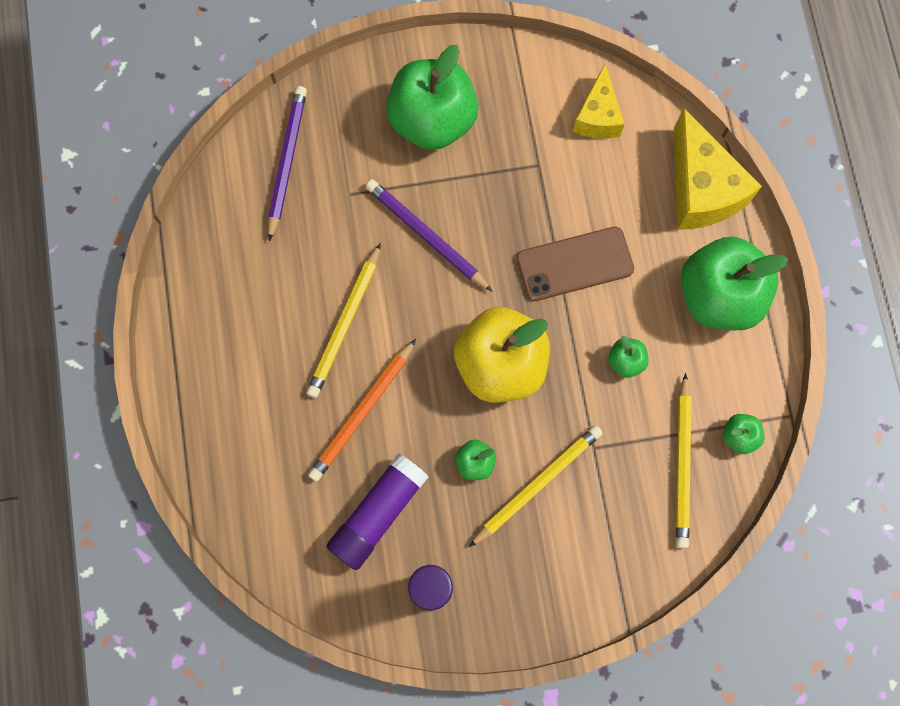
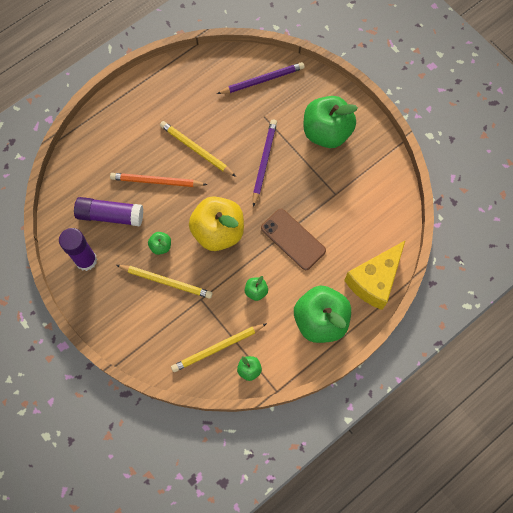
camera: 60 degrees right, 5 degrees down
yellow pencil [306,243,381,398] -> yellow pencil turned 45 degrees clockwise [160,121,236,177]
yellow cheese [573,64,625,139] -> none

